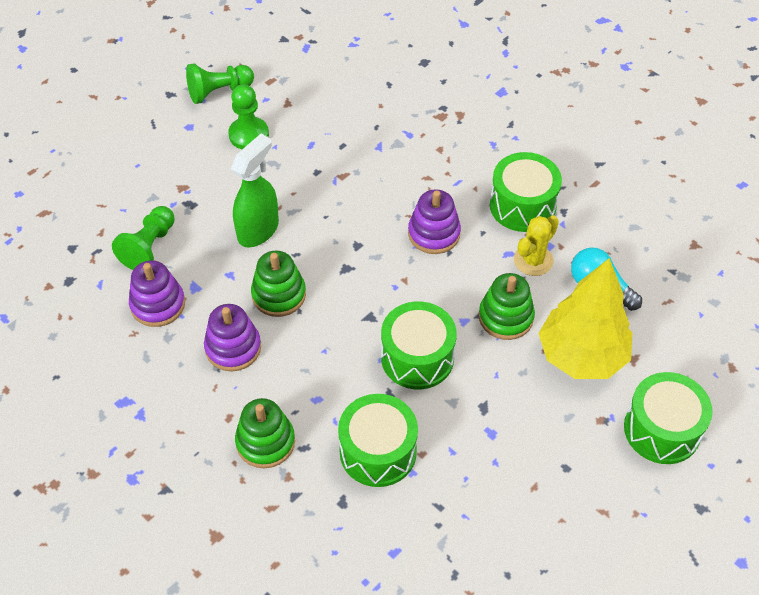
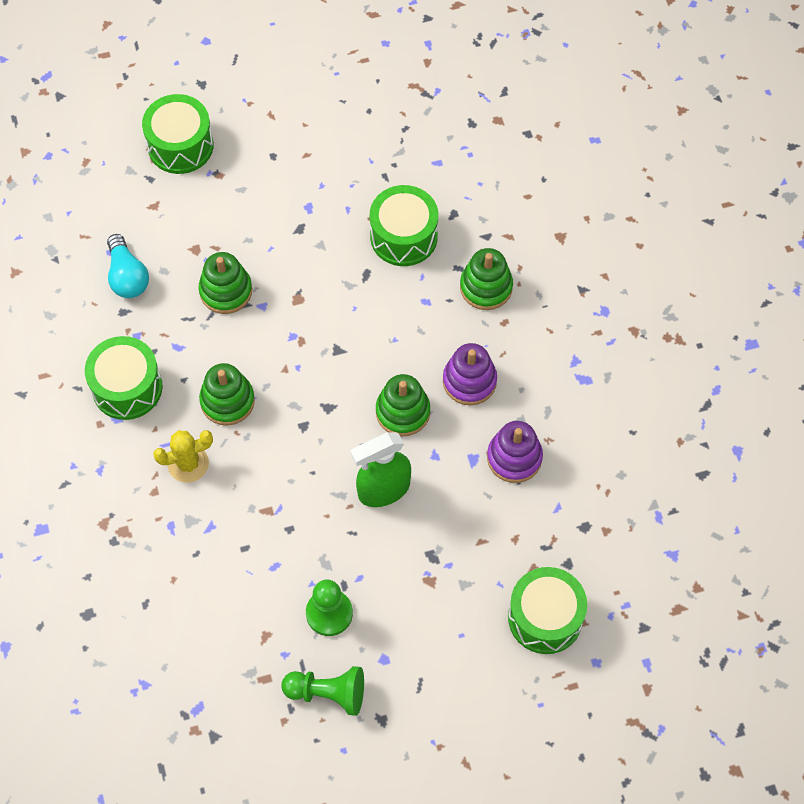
camera: 150 degrees left, 10 degrees up
green pawn [112,206,175,270] -> none
green drum [381,301,457,389] -> green drum moved to [508,567,587,654]
purple stacking toy [408,189,461,254] -> green stacking toy [199,363,255,426]
yellow cactus [514,215,559,276] -> yellow cactus moved to [153,430,213,483]
yellow tree [539,258,632,379] -> none

